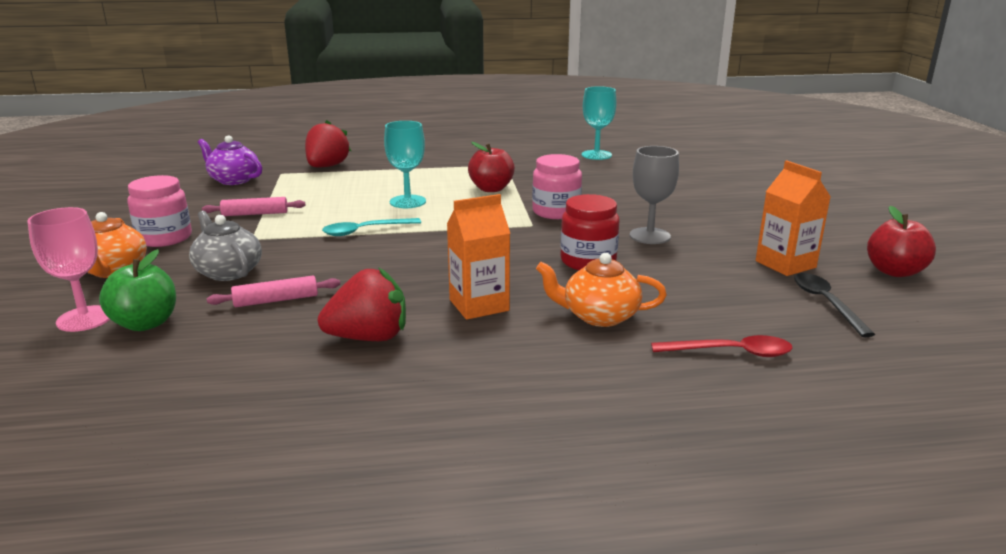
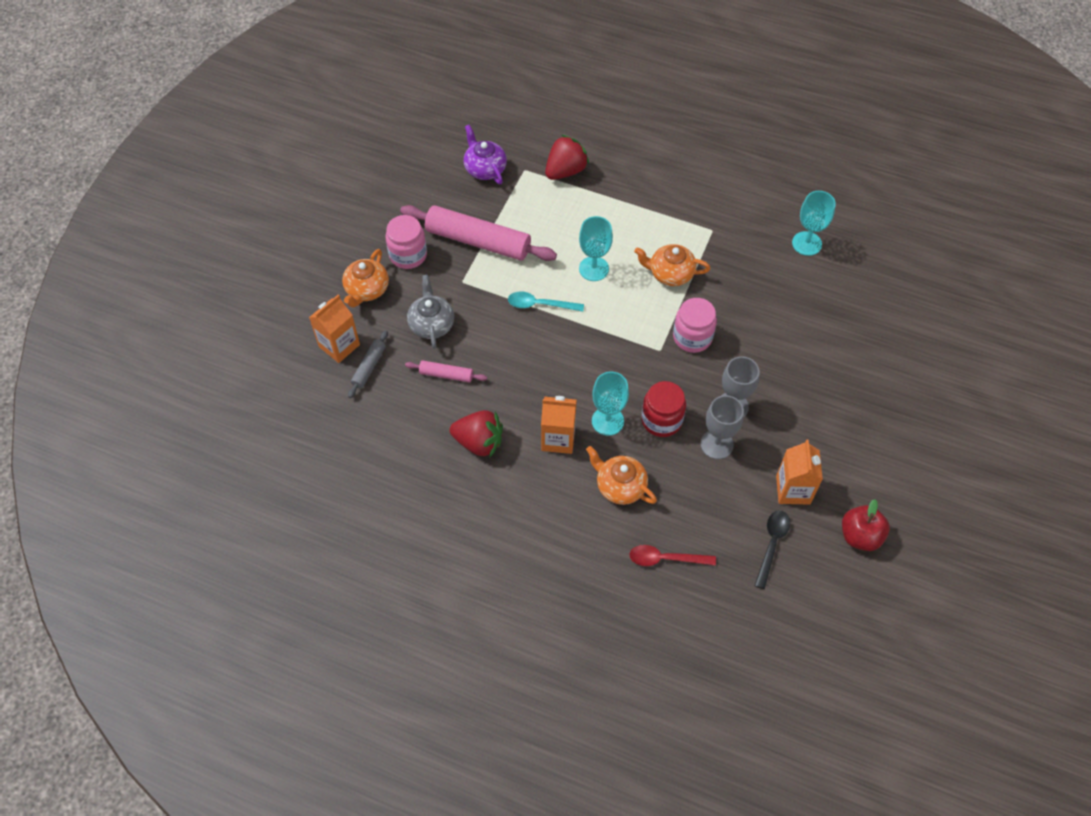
camera: 30 degrees right, 35 degrees up
pink goblet [27,207,110,332] -> orange carton [309,295,360,363]
green apple [99,249,176,331] -> grey rolling pin [348,330,388,398]
pink rolling pin [202,197,305,216] -> pink rolling pin [400,205,557,261], size x2.13
red apple [468,142,515,192] -> orange teapot [634,244,710,286]
red spoon [651,335,793,357] -> red spoon turned 150 degrees clockwise [629,545,716,566]
none -> turquoise goblet [592,372,629,436]
none -> grey goblet [701,395,744,459]

